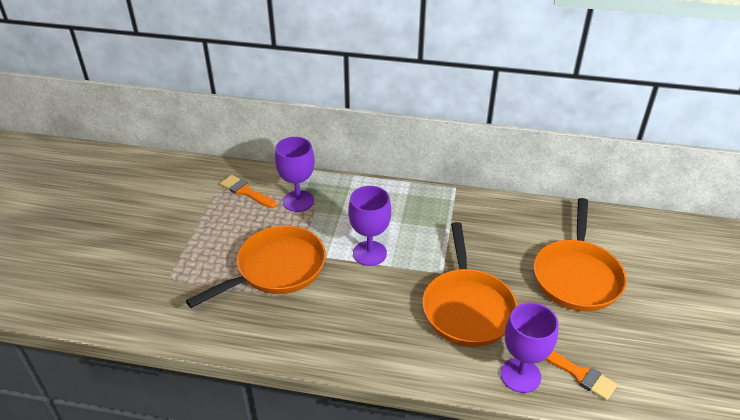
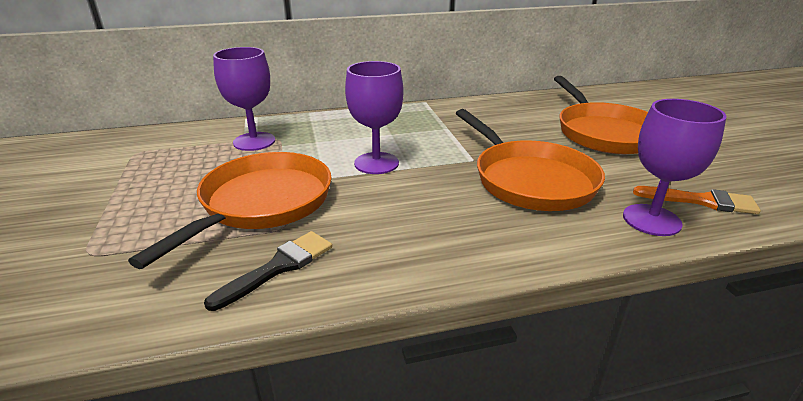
camera: 25 degrees left, 10 degrees down
orange brush [220,175,277,208] -> none
none -> black brush [204,231,332,311]

